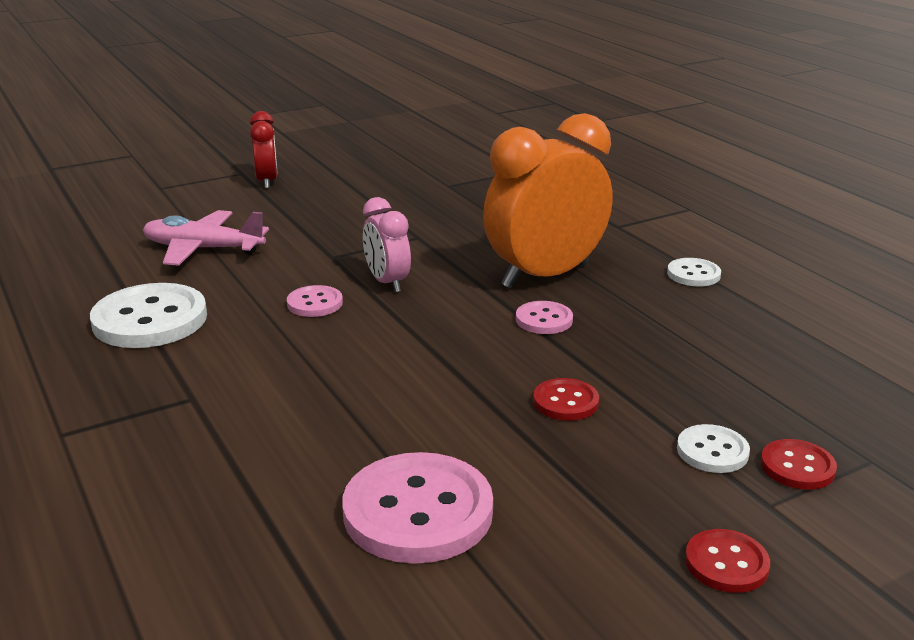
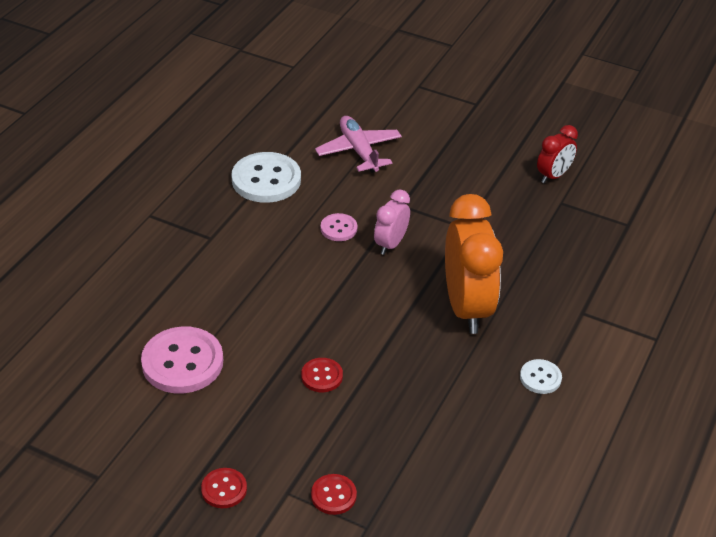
camera: 55 degrees right, 15 degrees up
red clock [250,111,278,189] -> red clock moved to [537,125,578,184]
orange clock [483,113,613,288] -> orange clock turned 60 degrees clockwise [445,194,503,334]
pink button [516,301,573,334] -> none
white button [677,424,750,473] -> none

